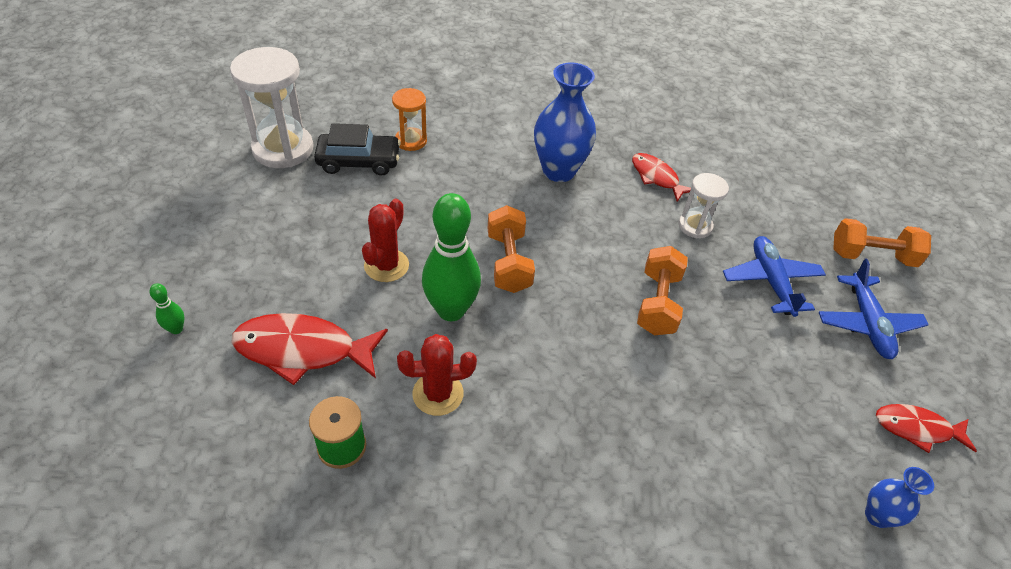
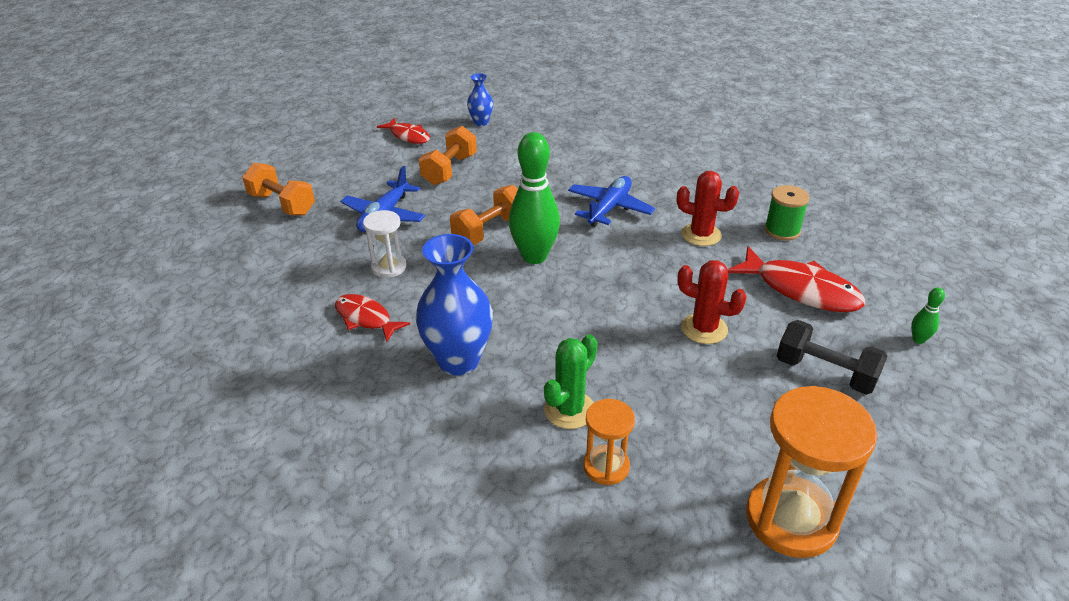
camera: 145 degrees left, 10 degrees down
white hourglass [230,47,313,168] -> orange hourglass [746,386,877,558]
black car [314,123,401,176] -> none
red cactus [362,199,409,282] -> red cactus turned 60 degrees clockwise [677,260,747,344]
green bowling pin [422,193,481,321] -> green bowling pin moved to [509,132,560,264]
orange dumbbell [488,205,535,293] -> orange dumbbell moved to [419,126,477,185]
red fish [632,153,691,202] -> red fish turned 135 degrees clockwise [335,294,410,342]
blue plane [819,259,929,359] -> blue plane moved to [568,176,655,227]
none -> green cactus [544,334,598,429]
none -> black dumbbell [777,320,887,395]

